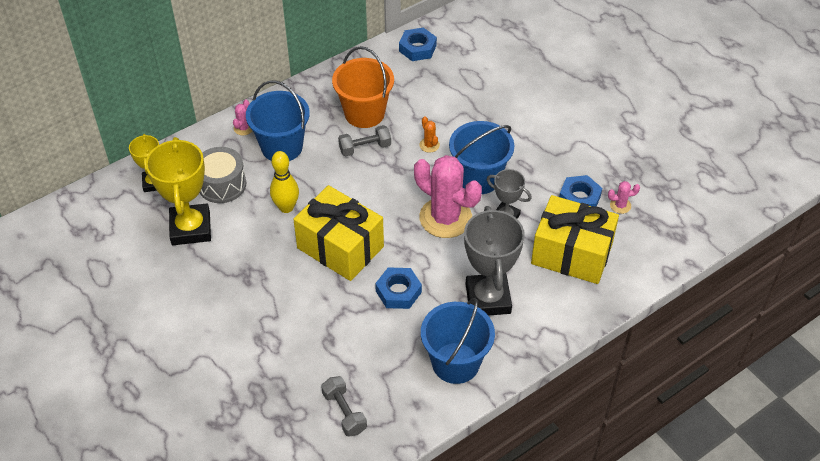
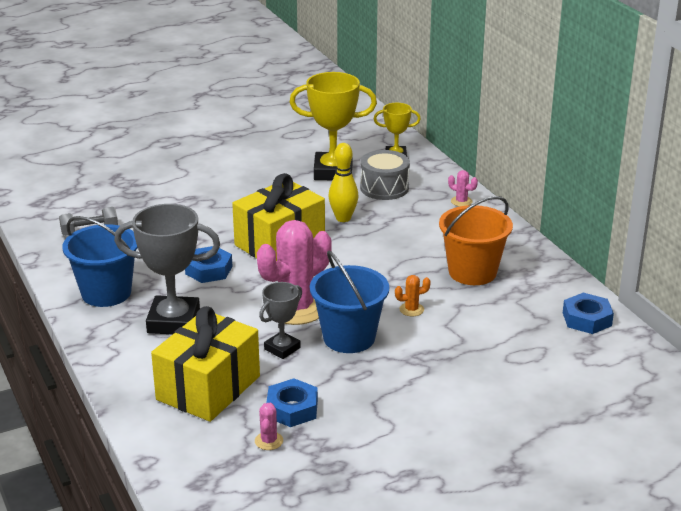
camera: 100 degrees right, 20 degrees down
blue bucket [246,80,310,161] -> none
grey dumbbell [338,125,391,156] -> none

